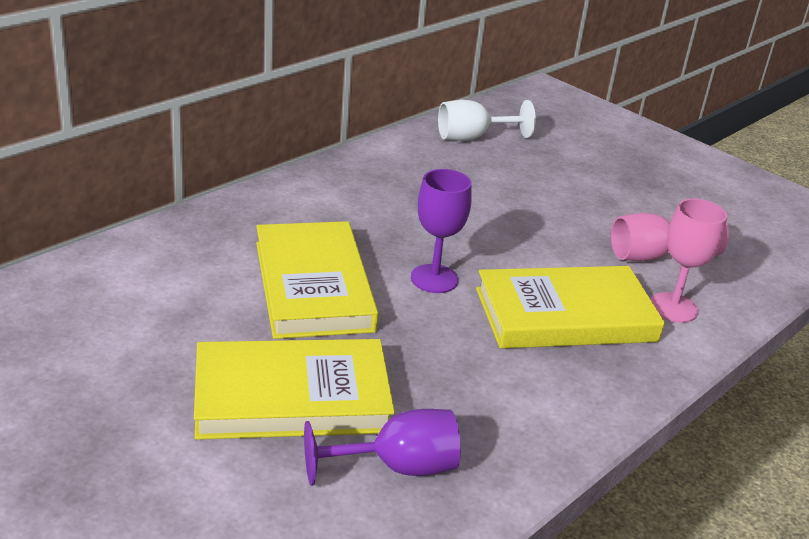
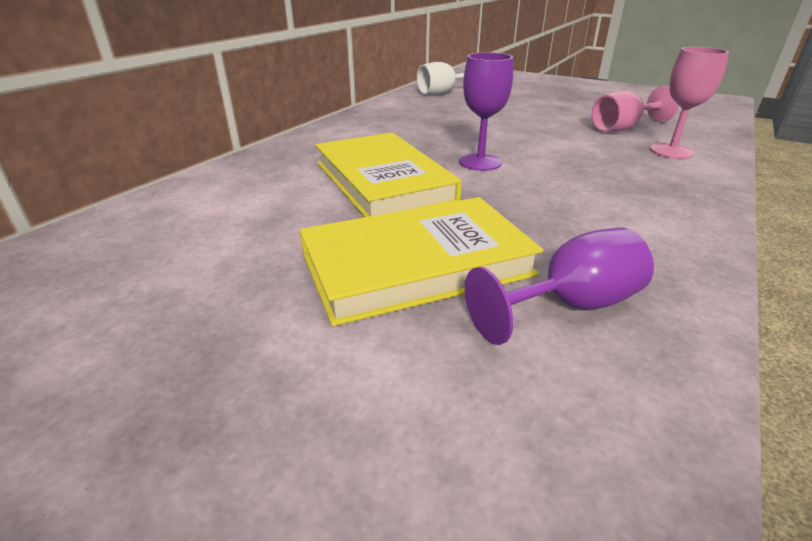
camera: 10 degrees left, 0 degrees up
yellow book [476,266,665,349] -> none

